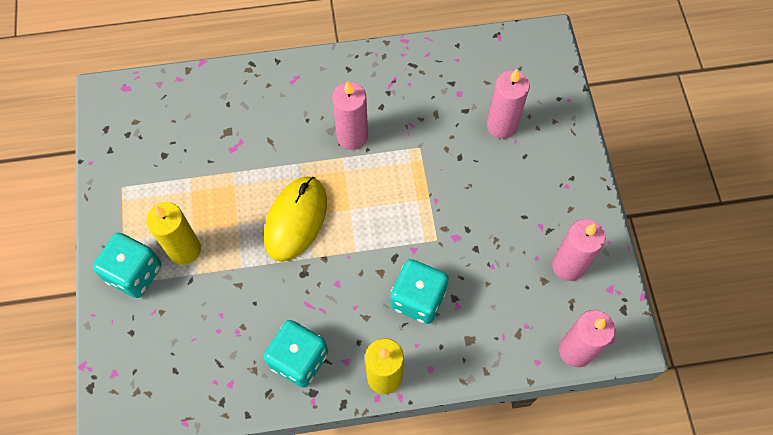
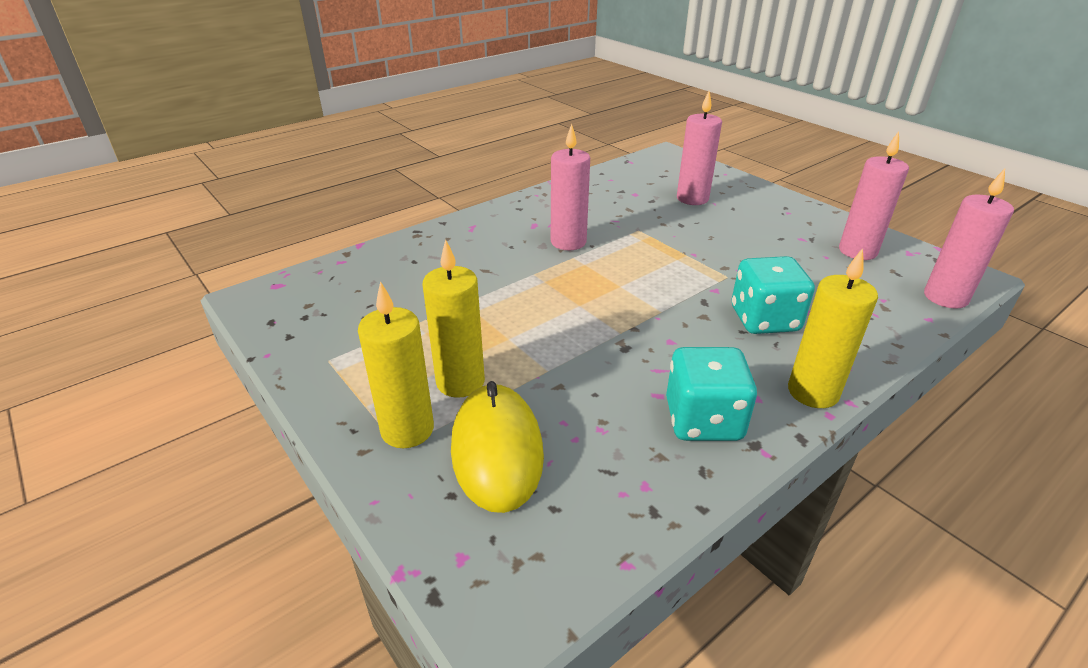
camera: 30 degrees left, 30 degrees down
turquoise dice [93,233,161,298] -> yellow candle [358,281,434,448]
yellow mouse [264,177,327,262] -> yellow mouse moved to [451,381,544,513]

